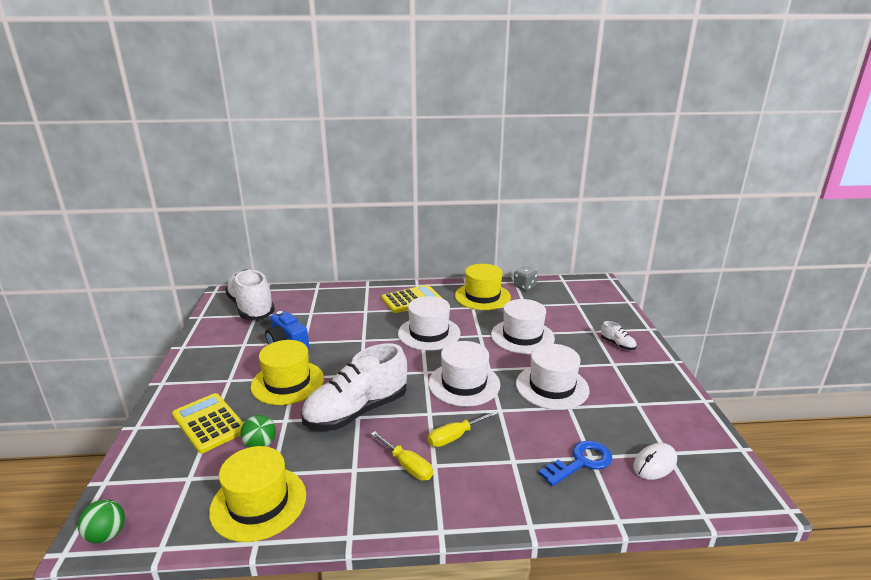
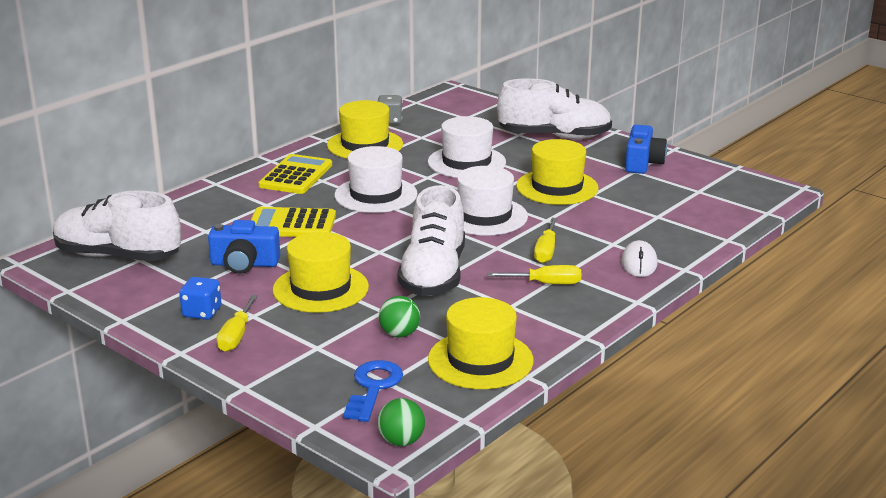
camera: 45 degrees left, 0 degrees up
yellow calculator [172,393,244,453] -> yellow calculator moved to [251,207,336,237]
white hat [516,344,589,410] -> yellow hat [516,139,599,205]
blue key [539,441,612,486] -> blue key moved to [343,360,403,422]
white shoe [601,321,637,350] -> white shoe [497,78,612,139], size x2.49
white mouse [633,443,677,480] -> white mouse moved to [622,240,658,277]
none -> blue dice [179,277,221,320]
none -> yellow screwdriver [216,295,258,352]
none -> blue camera [625,125,667,174]

